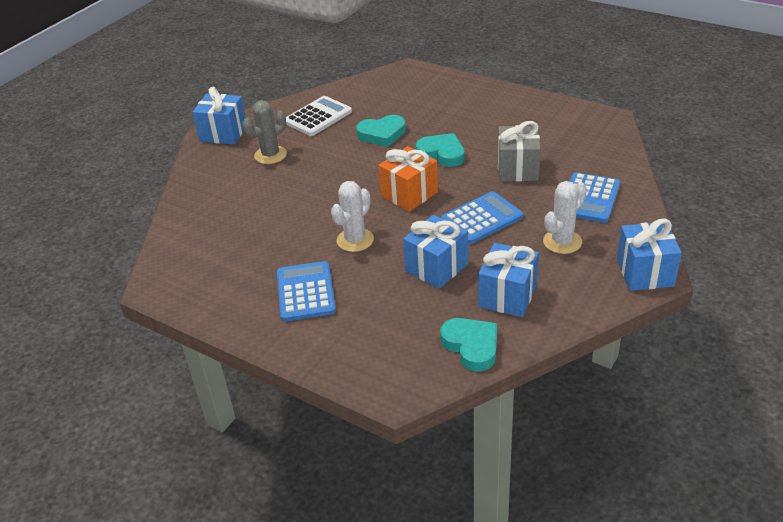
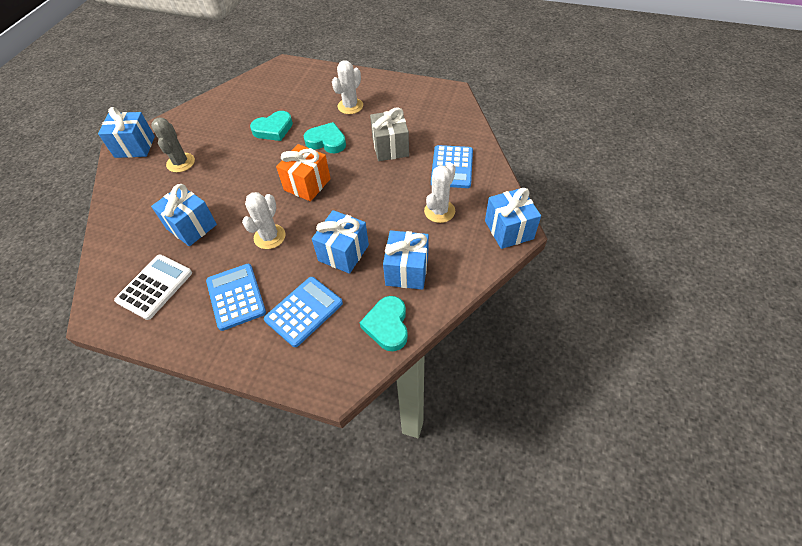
camera: 15 degrees left, 15 degrees up
grey cactus [242,100,287,164] -> grey cactus turned 45 degrees counterclockwise [151,118,195,173]
white calculator [286,96,352,136] -> white calculator moved to [114,255,192,320]
turquoise heart [440,318,497,371] -> turquoise heart turned 135 degrees counterclockwise [360,296,408,351]
blue calculator [441,191,523,244] -> blue calculator moved to [264,277,343,347]
none -> blue gift [151,184,217,246]
none -> white cactus [332,60,363,114]

